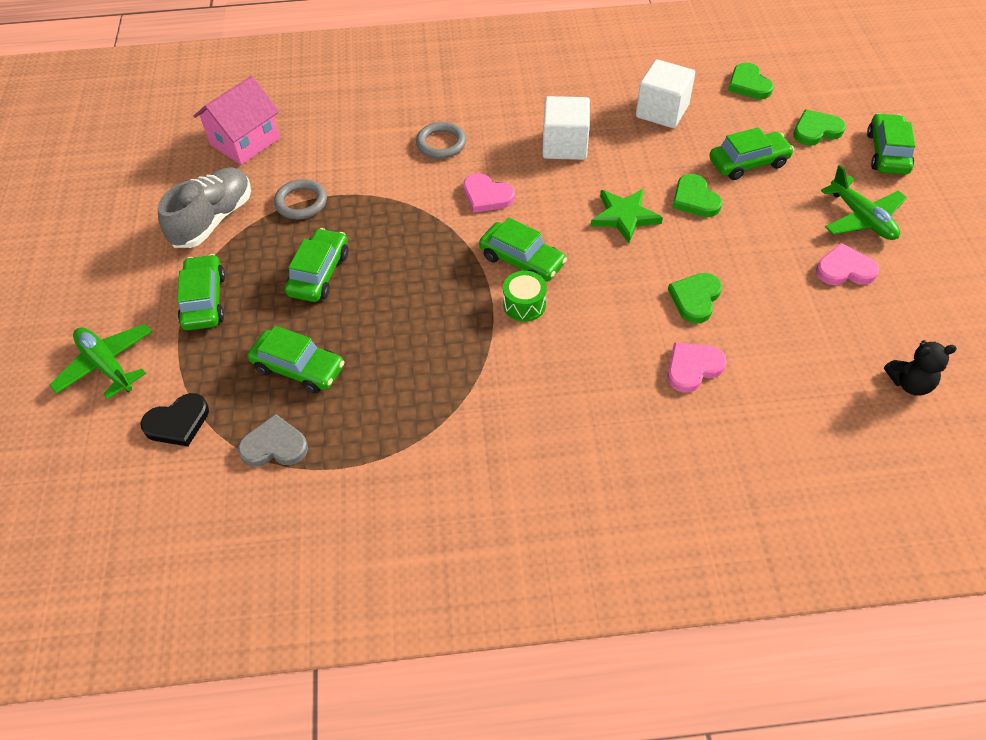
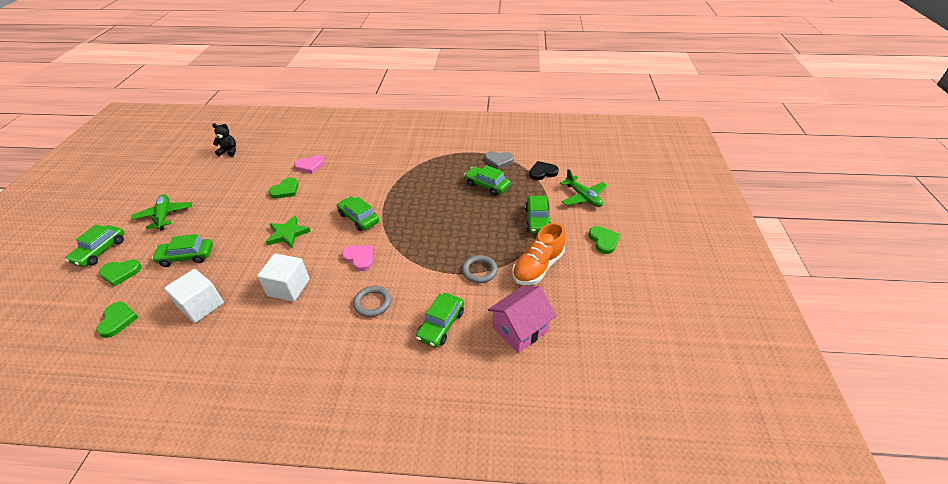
camera: 170 degrees left, 10 degrees down
grey shoe [158,167,251,248] -> orange shoe [512,223,566,285]
green car [285,228,348,302] -> green car moved to [416,293,464,347]
green drum [503,271,547,322] -> none
green heart [672,174,722,217] -> green heart moved to [588,226,620,254]
pink heart [816,243,879,285] -> none

